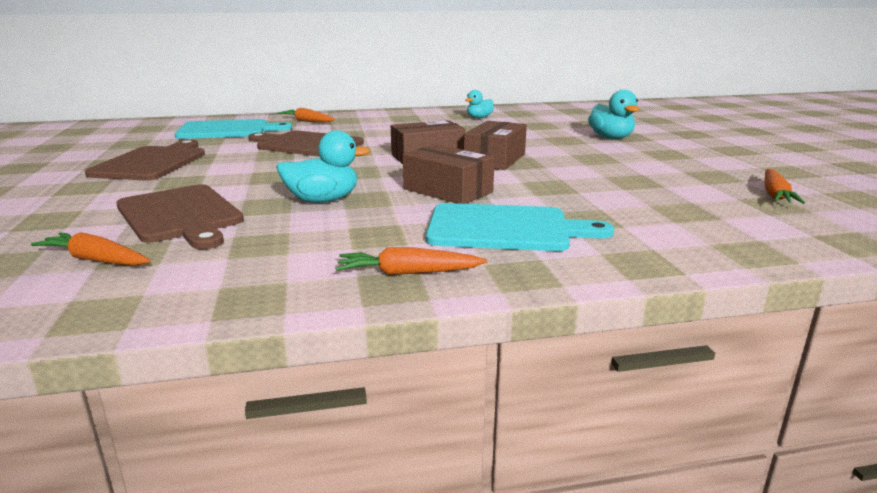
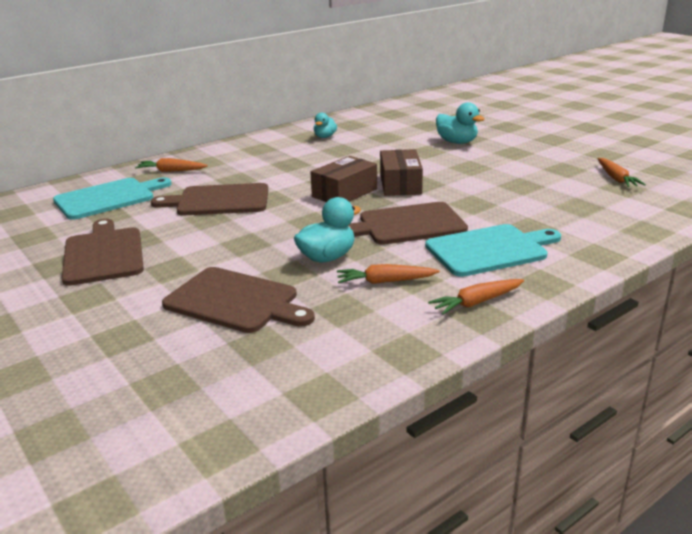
camera: 25 degrees left, 5 degrees up
orange carrot [31,232,151,265] -> orange carrot moved to [337,264,440,284]
brown box [403,144,495,204] -> brown cutting board [348,202,468,245]

